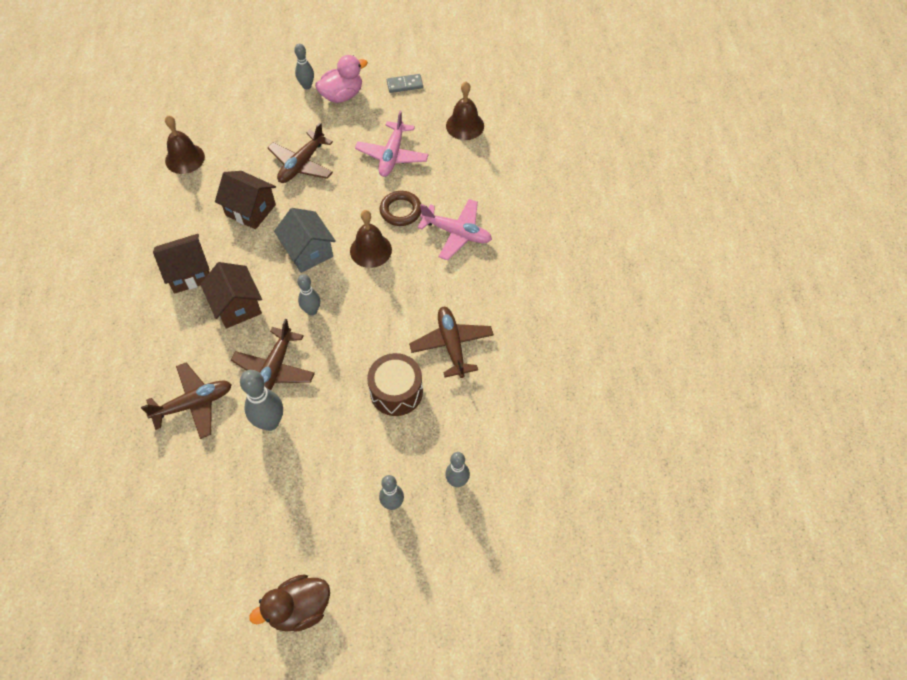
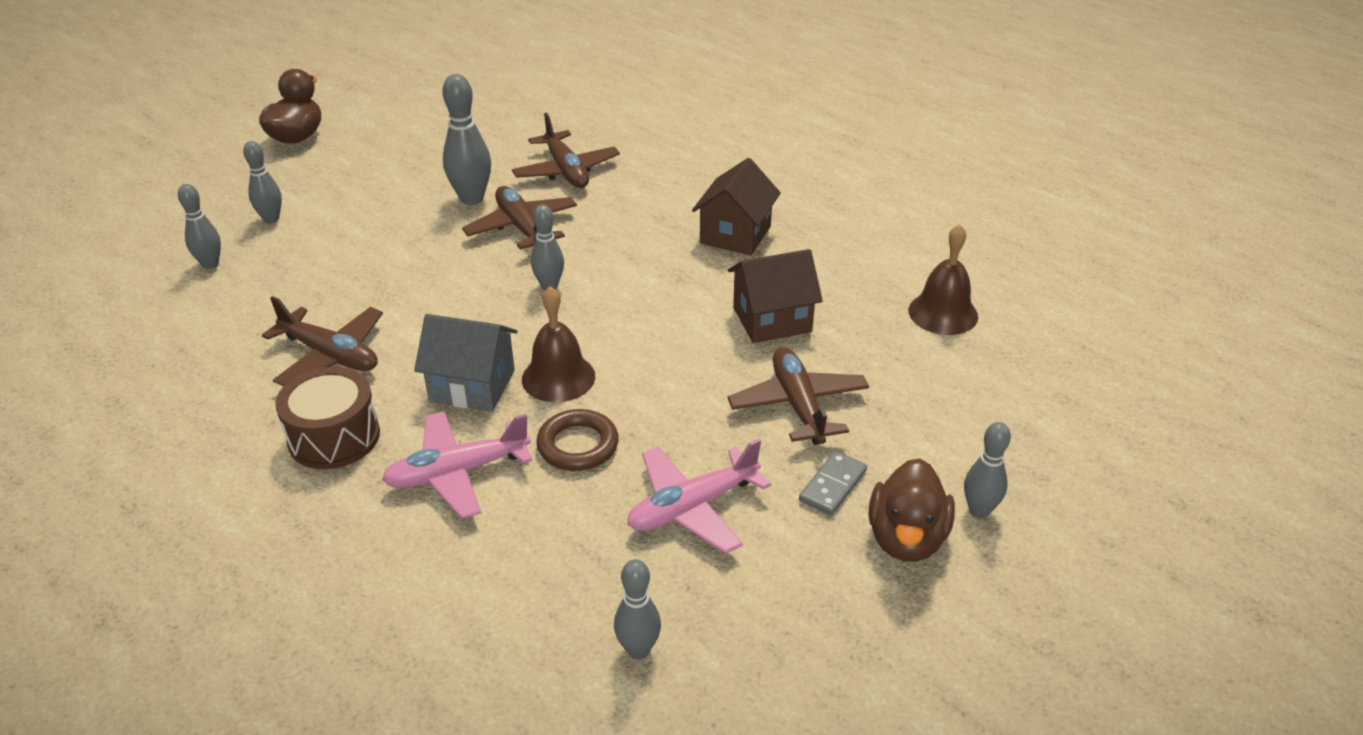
camera: 135 degrees right, 20 degrees down
brown plane [141,363,232,439] -> brown plane turned 45 degrees counterclockwise [512,112,620,188]
brown house [200,262,262,329] -> none
grey house [274,208,336,273] -> grey house moved to [414,314,518,412]
pink duck [315,55,368,103] -> brown duck [869,458,955,562]
pink plane [355,111,429,177] -> pink plane turned 90 degrees counterclockwise [627,439,771,554]
brown drum [367,353,423,416] -> brown drum moved to [275,367,380,469]
grey domino [387,74,423,93] -> grey domino moved to [799,451,867,516]
brown bell [446,82,484,140] -> grey bowling pin [614,559,661,659]

